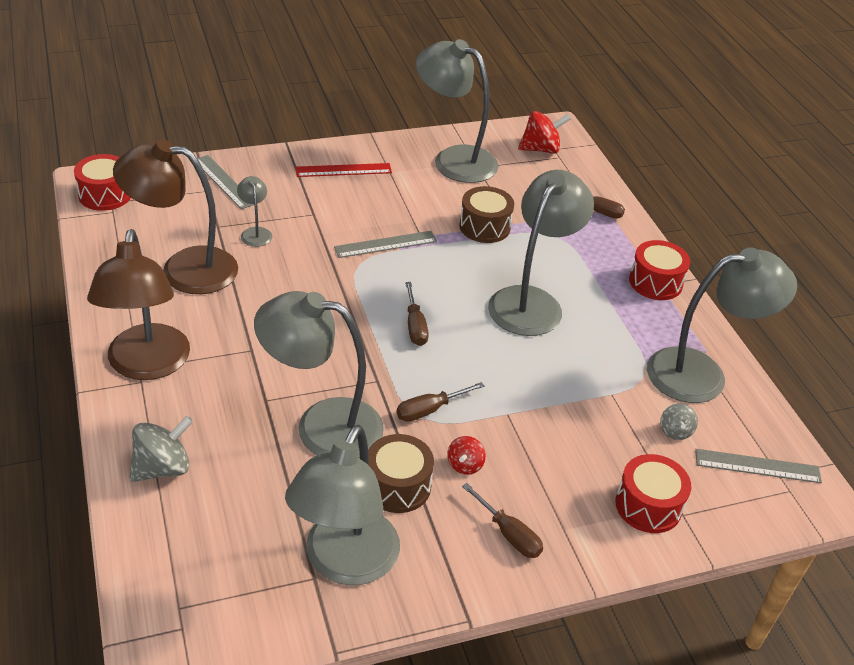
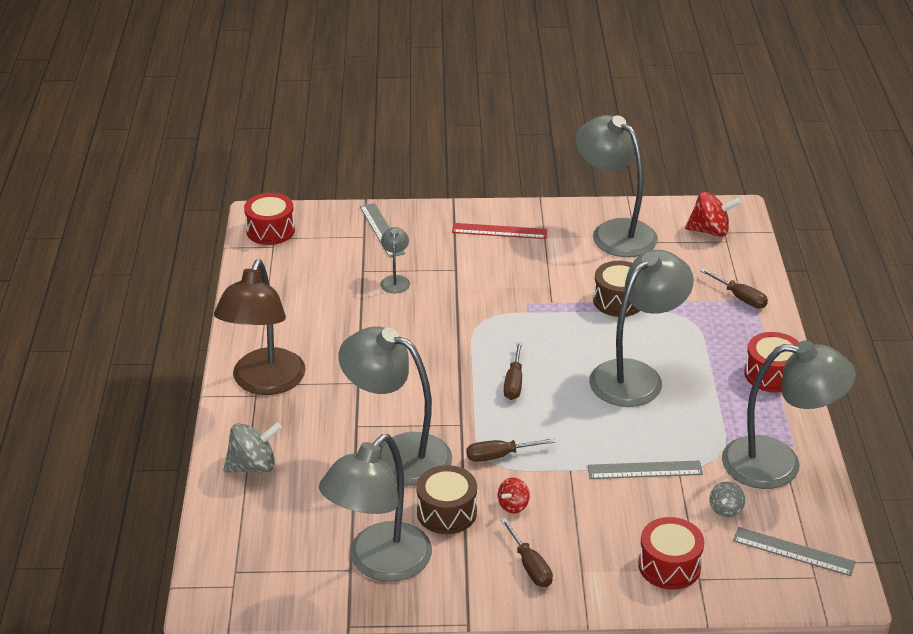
camera: 20 degrees right, 5 degrees down
brown lamp [113,139,238,294] -> none
grey ruler [334,231,437,258] -> grey ruler moved to [588,461,703,479]

